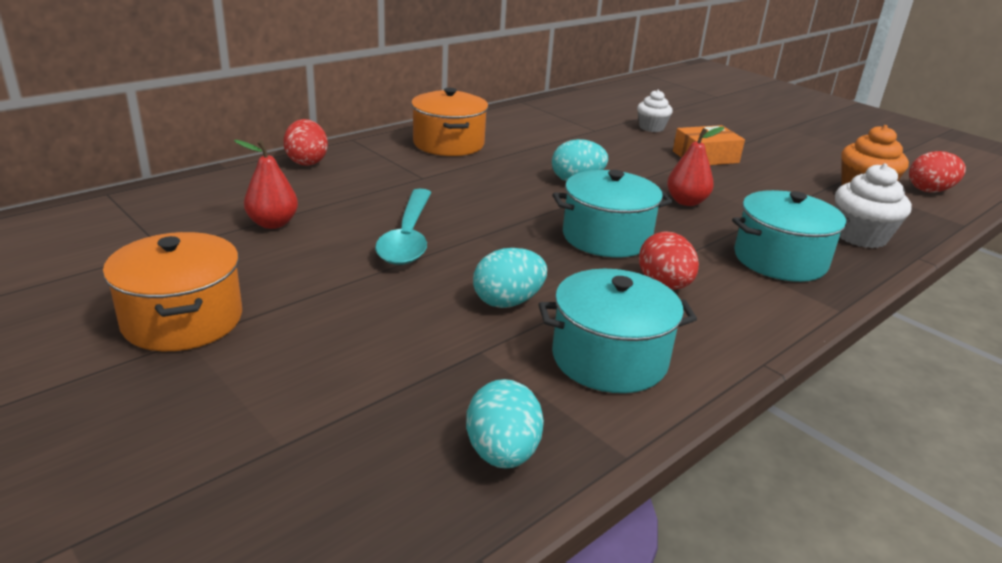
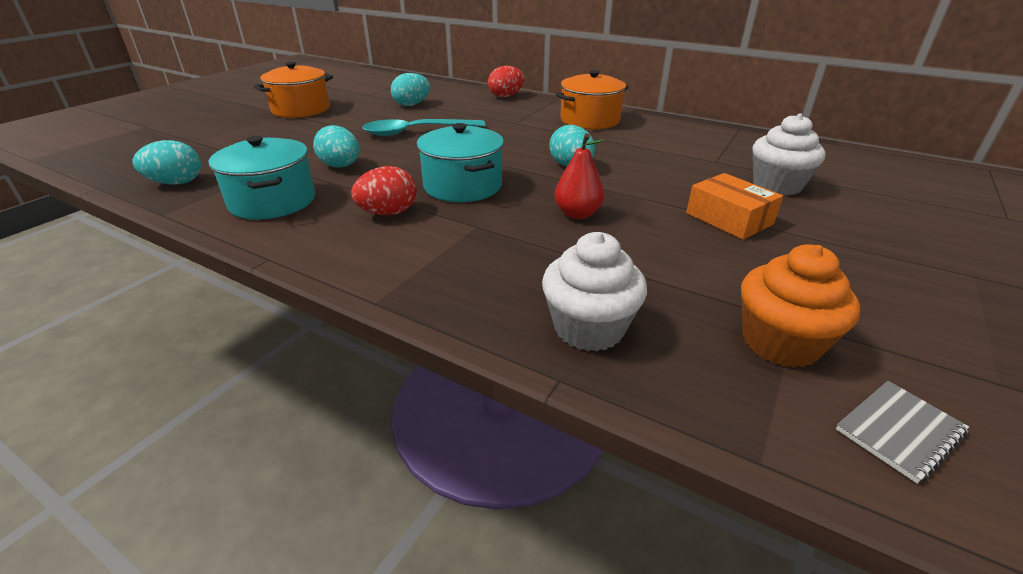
camera: 75 degrees right, 5 degrees up
red pear [234,140,298,229] -> turquoise egg [391,73,430,106]
white cupcake [637,90,673,132] -> white cupcake [753,113,826,195], size x1.51
turquoise pot [732,190,850,282] -> none
red egg [909,151,966,192] -> grey notebook [836,381,969,484]

